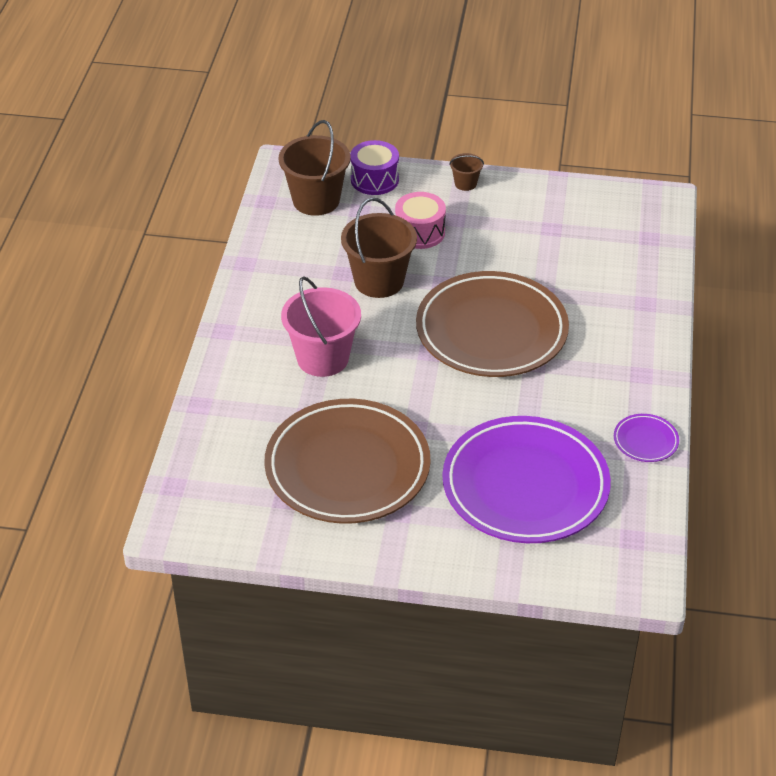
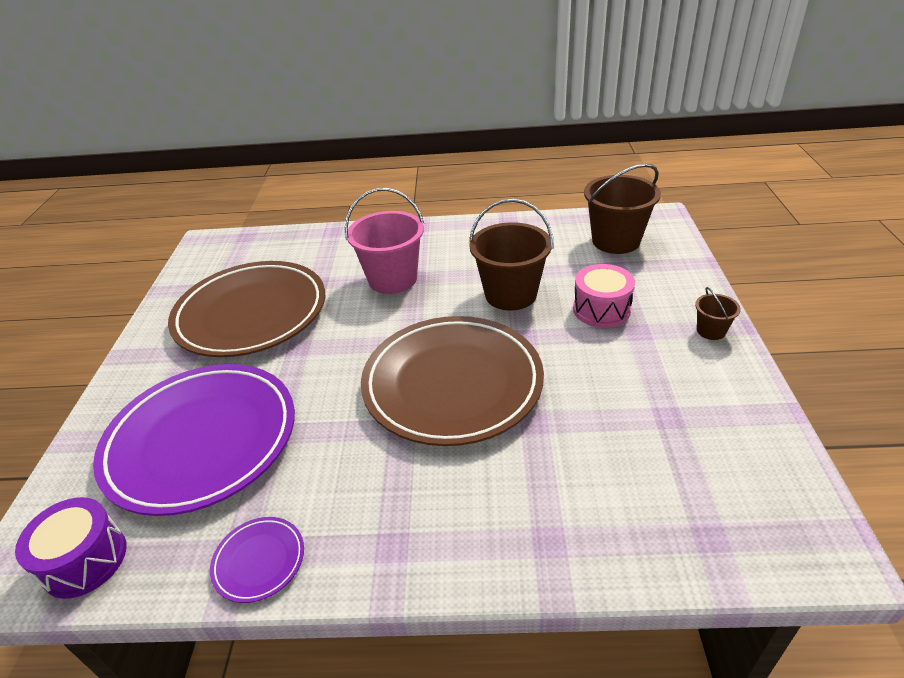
camera: 85 degrees right, 5 degrees down
purple drum [350,140,399,195] -> purple drum moved to [15,497,127,599]

